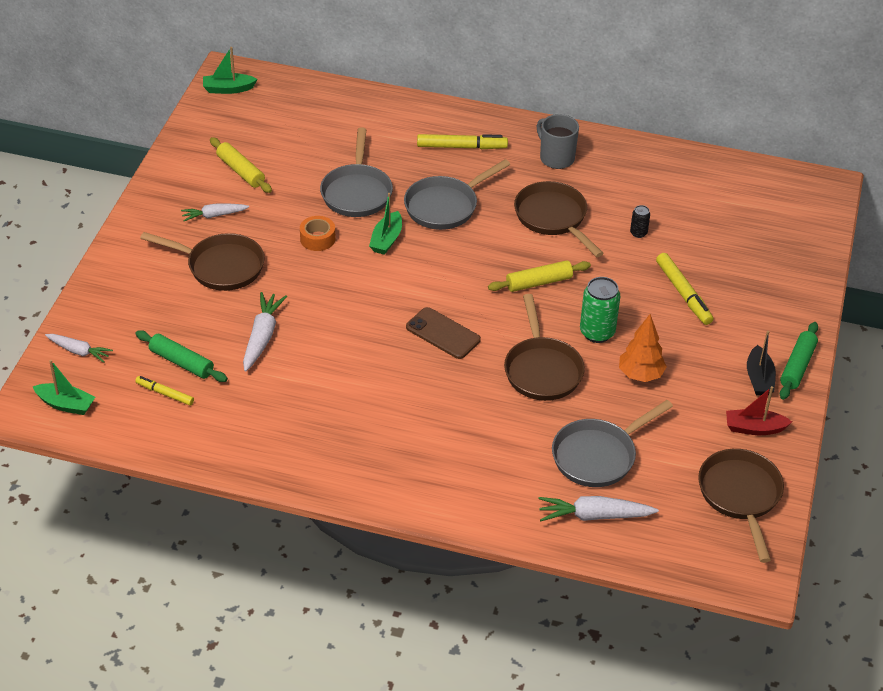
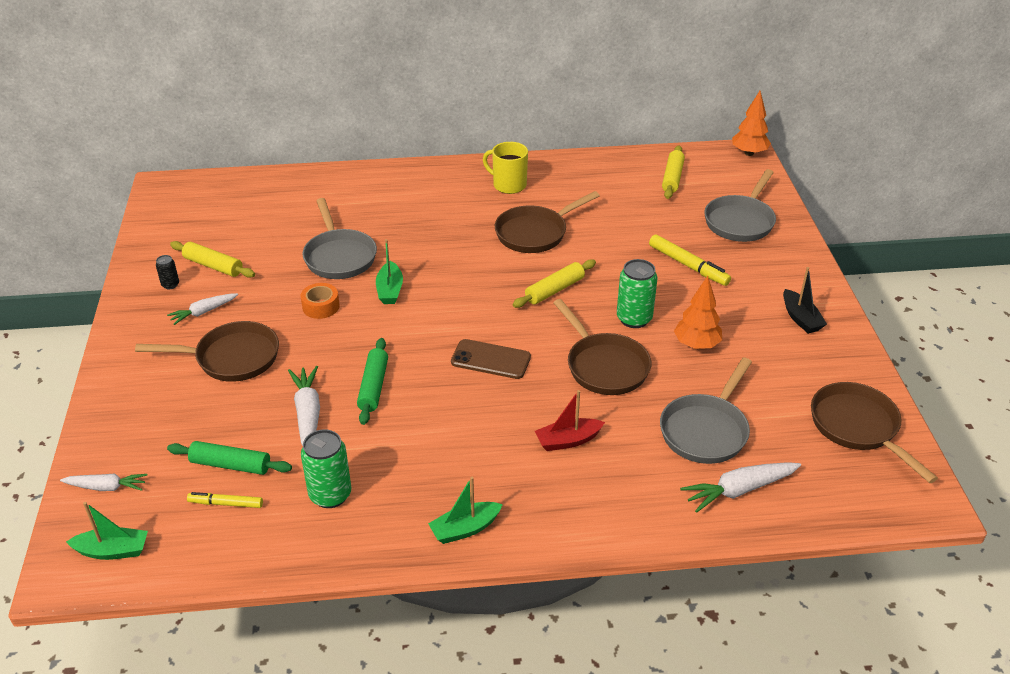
camera: 20 degrees left, 5 degrees down
green boat [203,47,257,94] -> green boat moved to [428,477,503,544]
grey pan [404,159,510,230] -> grey pan moved to [704,169,776,242]
yellow marker [417,134,508,149] -> none
brown pan [514,181,604,257] -> brown pan turned 75 degrees counterclockwise [495,191,600,253]
grey mug [537,114,579,169] -> yellow mug [483,142,528,194]
black can [630,205,650,238] -> black can moved to [156,255,179,289]
red boat [726,386,792,435] -> red boat moved to [535,390,605,451]
green rolling pin [780,322,818,400] -> green rolling pin moved to [357,338,388,425]
none -> green can [301,429,351,508]
none -> yellow rolling pin [662,145,685,199]
none -> orange tree [732,91,771,156]

